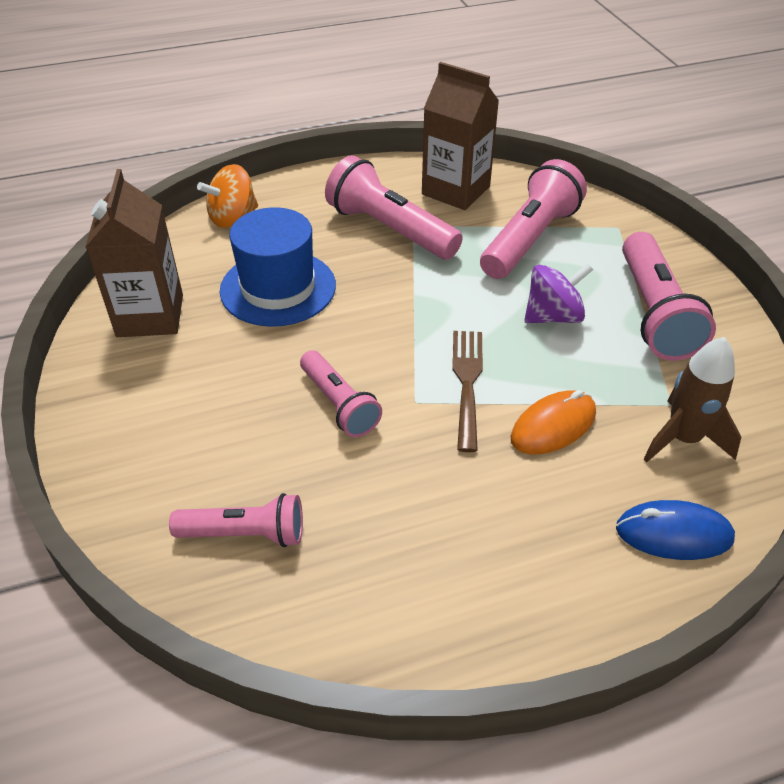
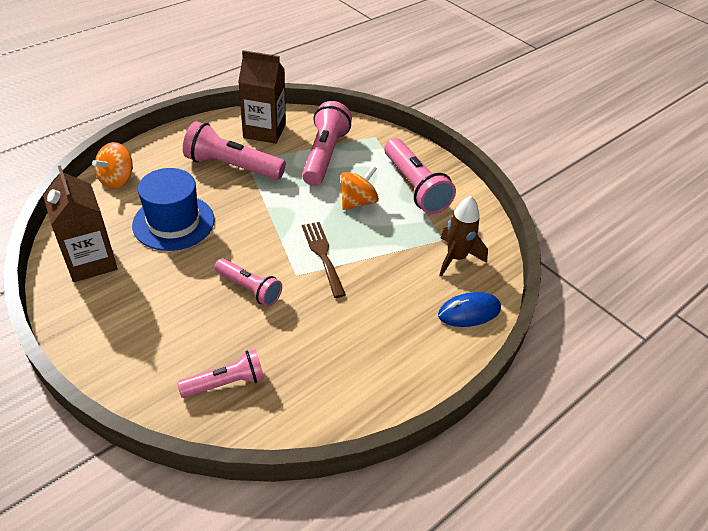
camera: 25 degrees left, 0 degrees up
orange mouse [511,390,596,454] -> none
purple spinning top [524,263,593,323] -> orange spinning top [340,166,379,210]

